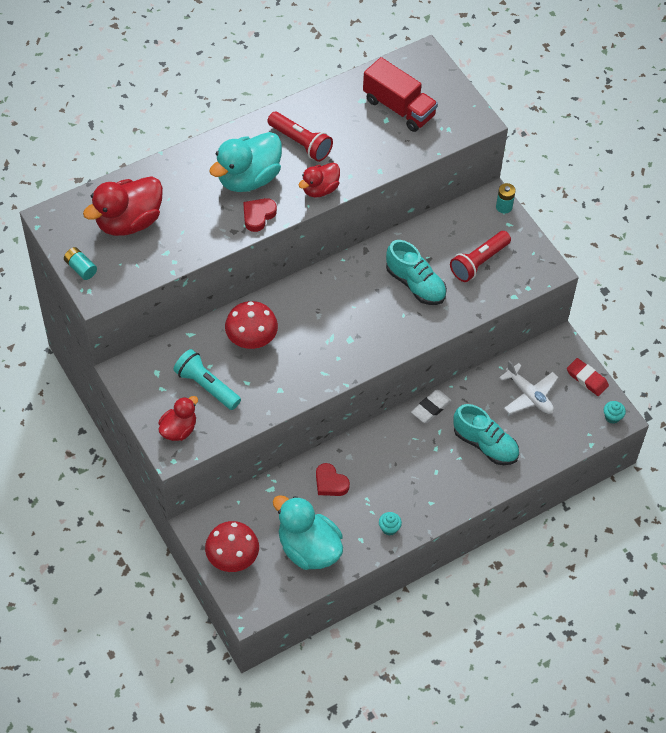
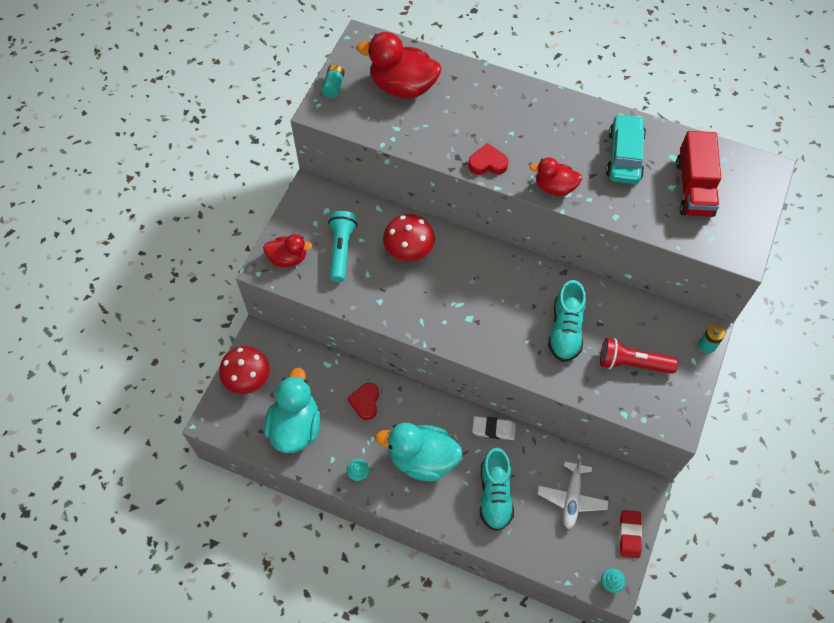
camera: 55 degrees right, 5 degrees up
turquoise duck [209,132,282,192] -> turquoise duck moved to [375,423,462,481]
red flashlight [268,112,333,162] -> none
none -> turquoise car [606,114,646,184]

